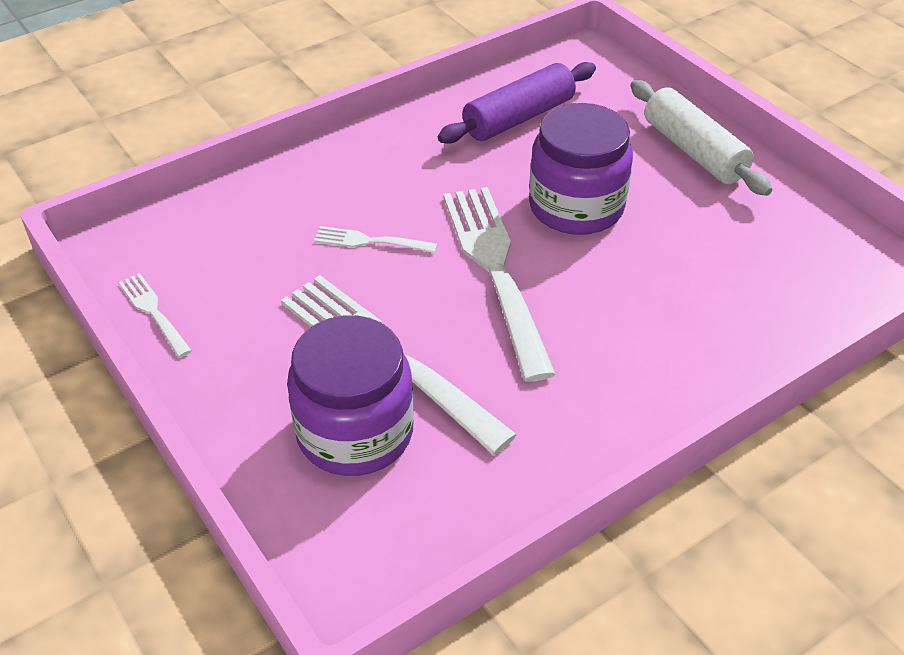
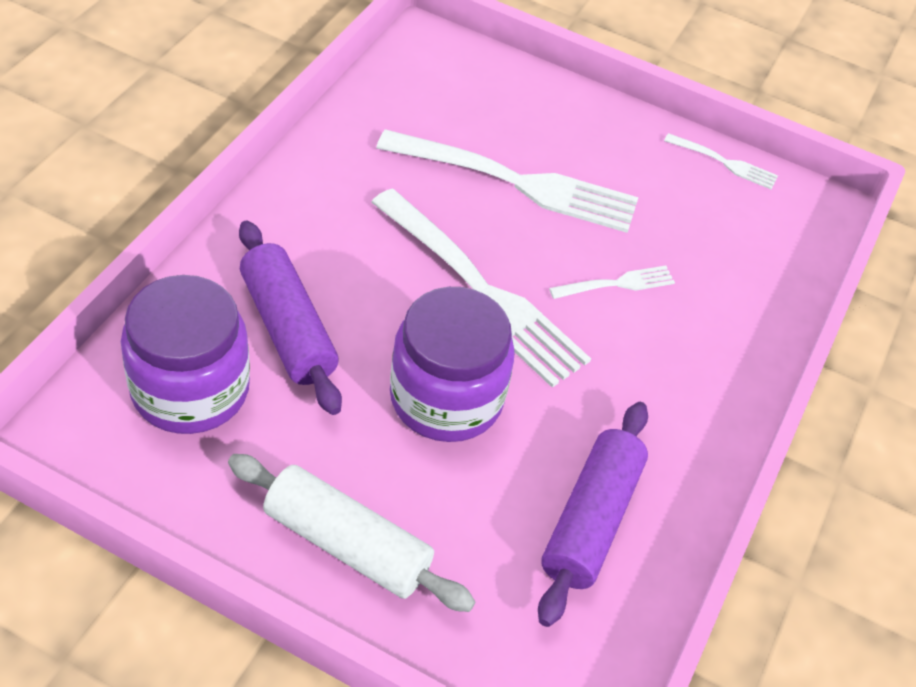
camera: 145 degrees right, 5 degrees up
purple jar [287,315,414,476] -> purple jar moved to [121,275,250,434]
none -> purple rolling pin [239,221,342,415]

